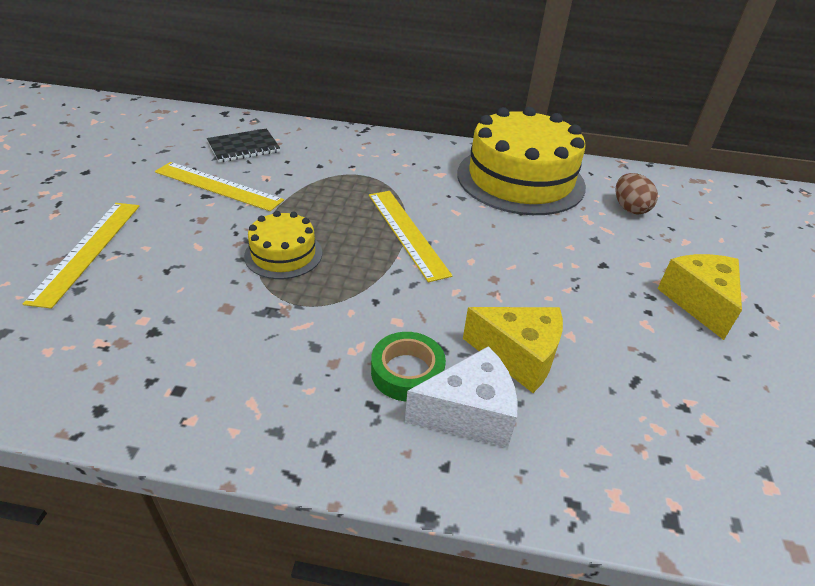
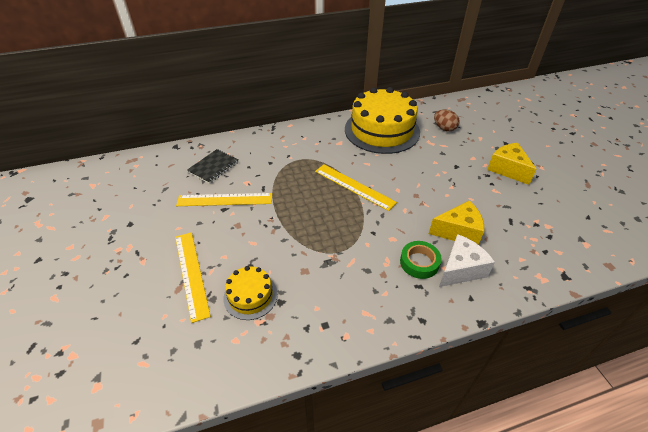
camera: 25 degrees left, 5 degrees up
yellow cake [244,211,322,279] -> yellow cake moved to [223,266,278,320]

